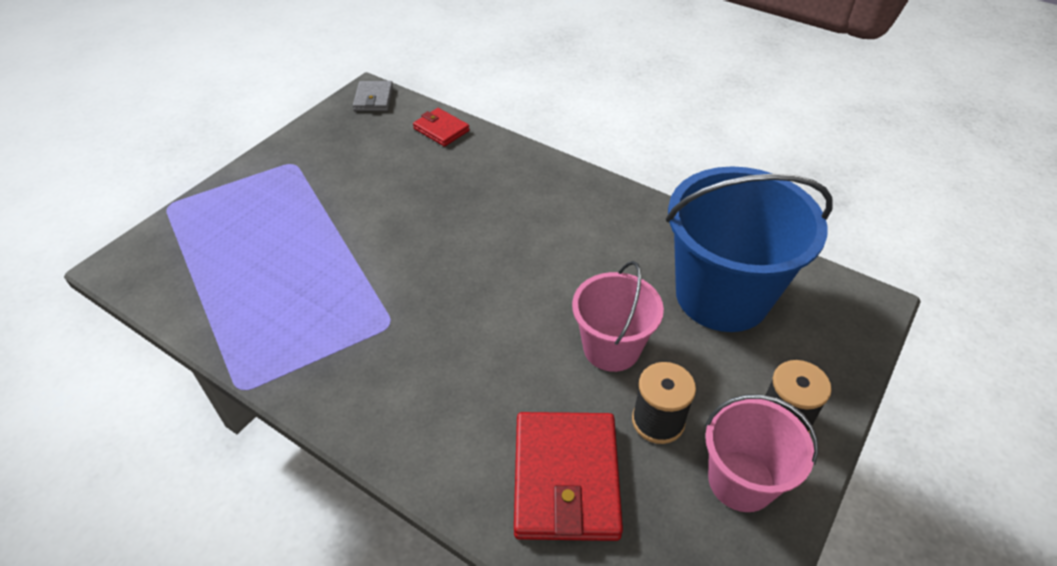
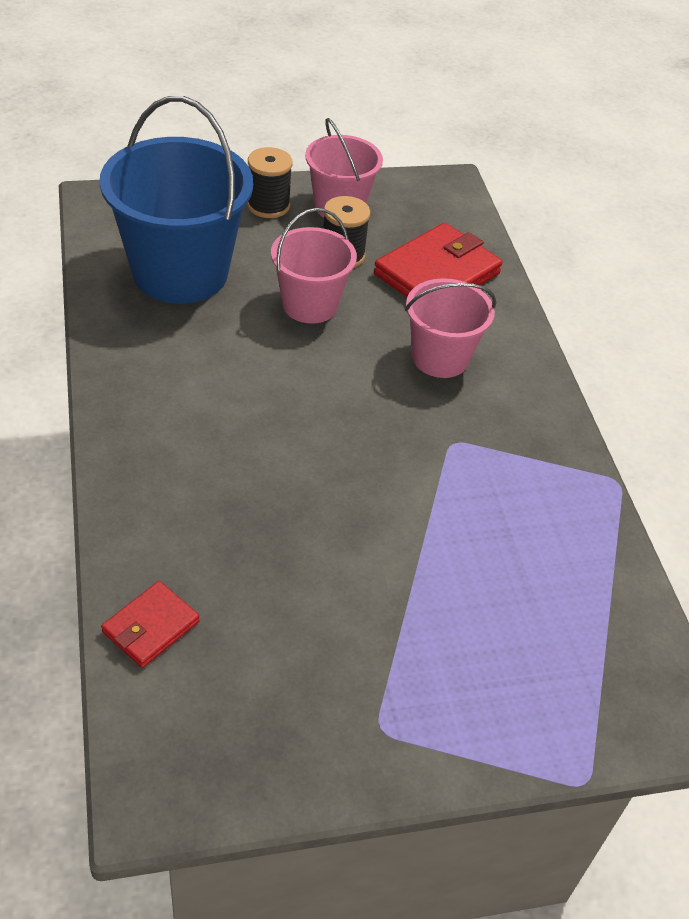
camera: 140 degrees left, 0 degrees up
grey wallet [353,81,393,111] -> none
red wallet [413,108,470,147] -> red wallet turned 45 degrees clockwise [101,581,200,668]
none -> pink bucket [405,278,497,378]

